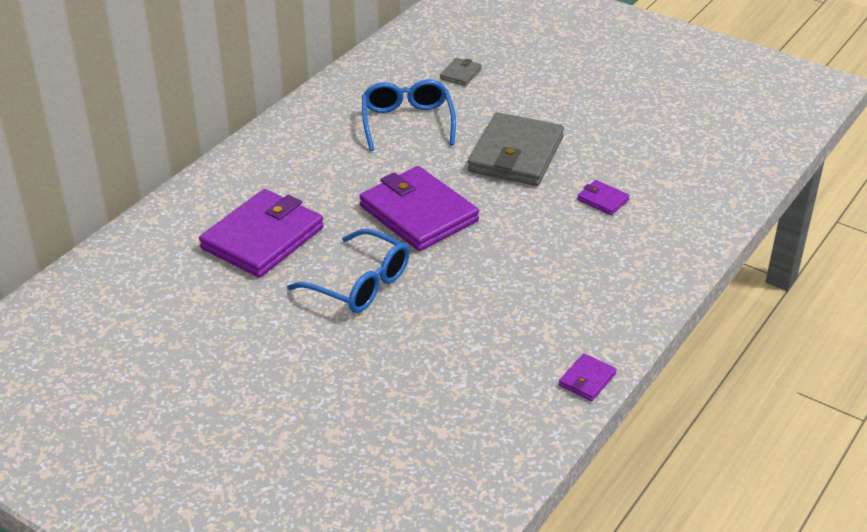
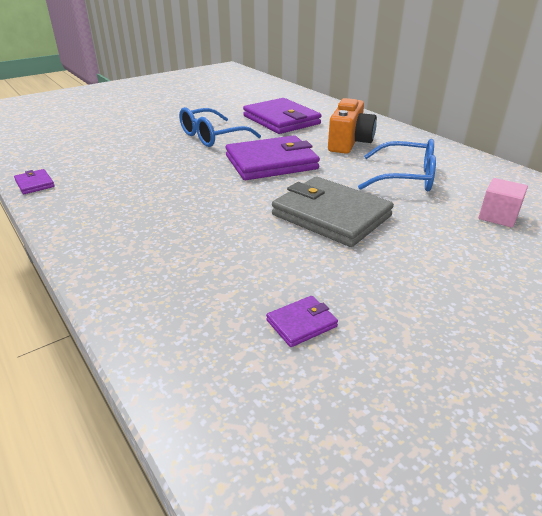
camera: 110 degrees right, 5 degrees down
grey wallet [440,58,482,86] -> pink cube [479,178,528,228]
purple wallet [577,180,630,215] -> purple wallet moved to [266,296,338,347]
none -> orange camera [328,98,377,154]

